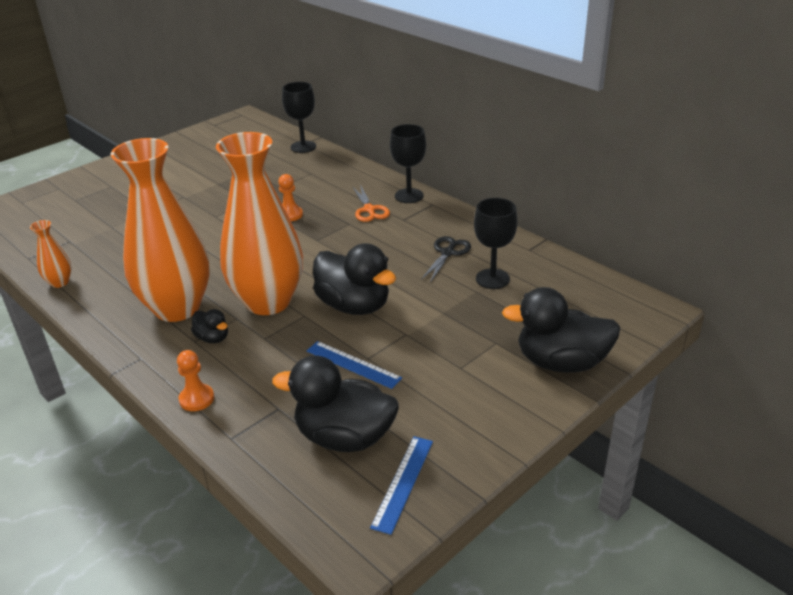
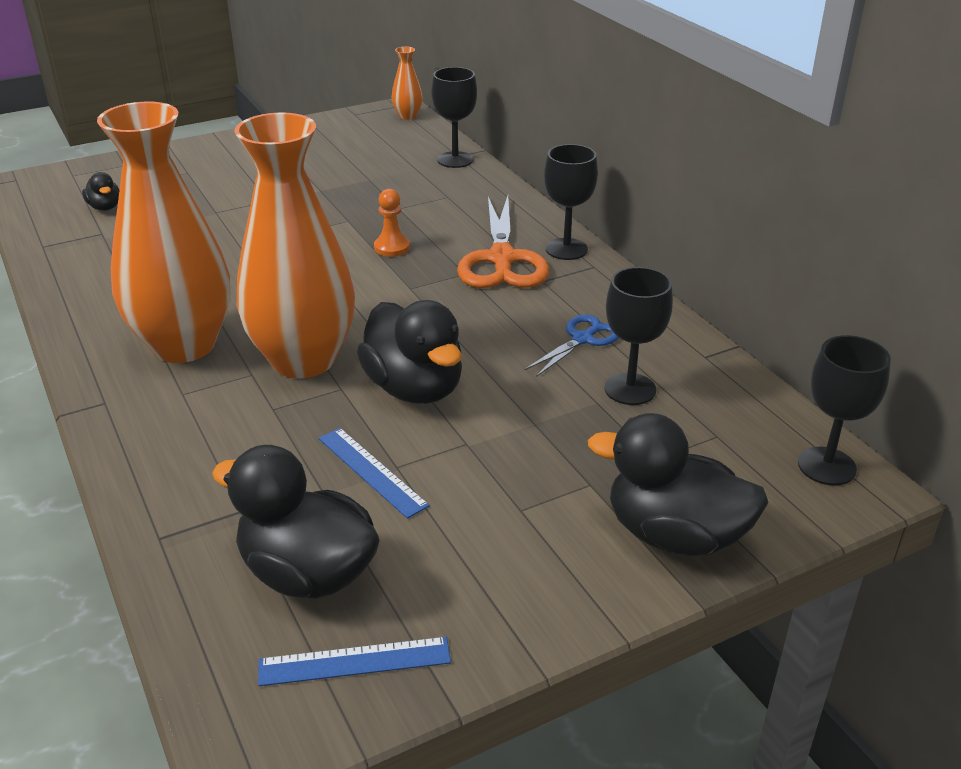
camera: 15 degrees right, 0 degrees up
orange vase [30,220,72,288] -> orange vase moved to [392,47,423,120]
orange pawn [177,350,214,411] -> none
black duck [191,309,228,343] -> black duck moved to [82,172,119,211]
orange scissors [352,185,390,222] -> orange scissors [457,196,550,288], size x1.81
blue ruler [370,436,433,535] -> blue ruler turned 45 degrees clockwise [258,637,451,686]
black scissors [421,236,471,282] -> blue scissors [525,315,619,377]
none -> black goblet [798,335,891,485]

